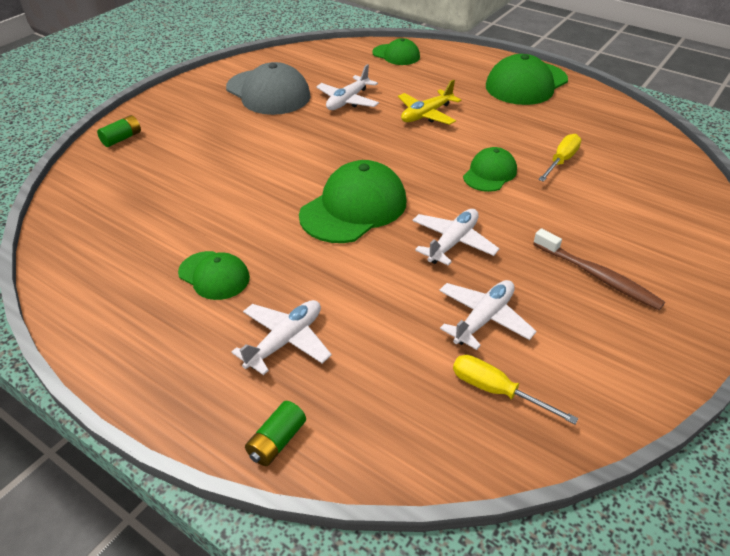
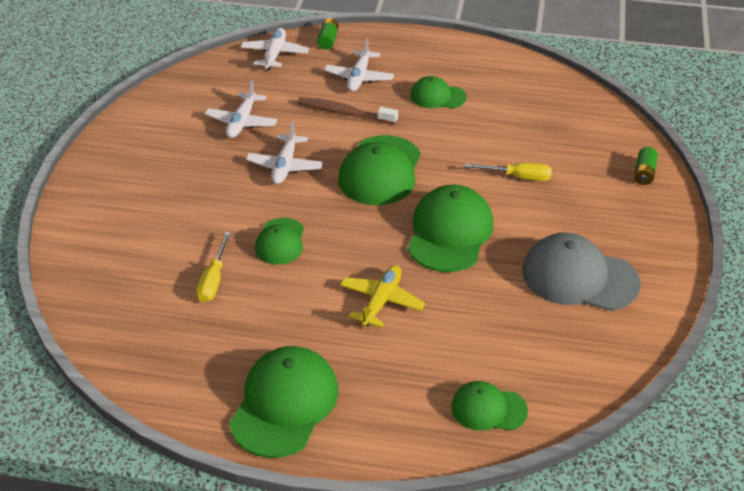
camera: 155 degrees right, 0 degrees up
white plane [316,64,379,110] -> white plane moved to [241,28,309,70]
yellow screwdriver [453,355,578,424] -> yellow screwdriver moved to [465,163,552,181]
brown toothbrush [533,228,665,310] -> brown toothbrush moved to [297,97,398,124]
none -> green cap [408,185,493,272]

